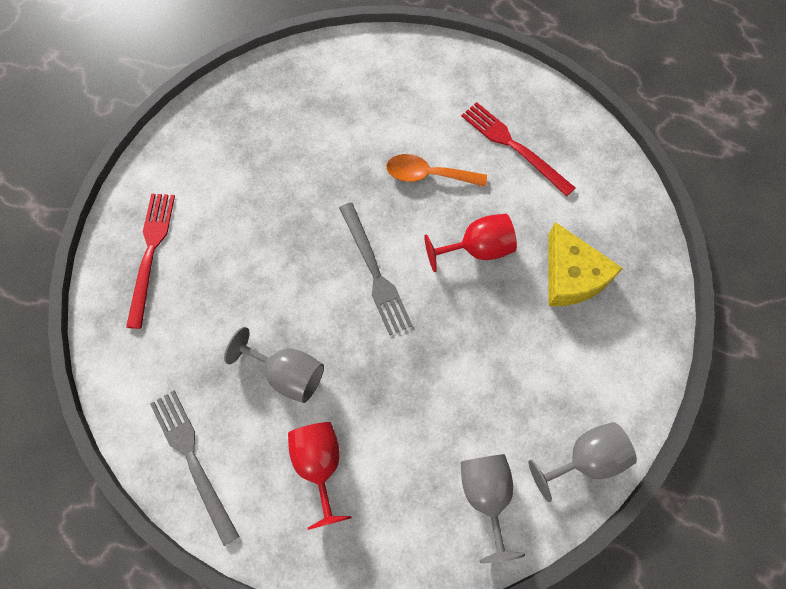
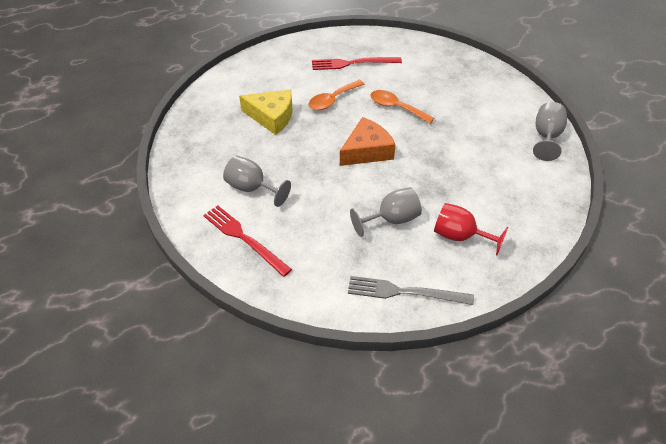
camera: 50 degrees left, 20 degrees down
grey fork [339,203,413,335] -> orange cheese [340,117,396,166]
red goblet [424,214,517,272] -> orange spoon [371,90,434,123]
grey goblet [461,454,525,563] -> grey goblet moved to [223,156,291,207]
yellow cheese [549,222,623,306] -> yellow cheese moved to [239,90,293,135]

